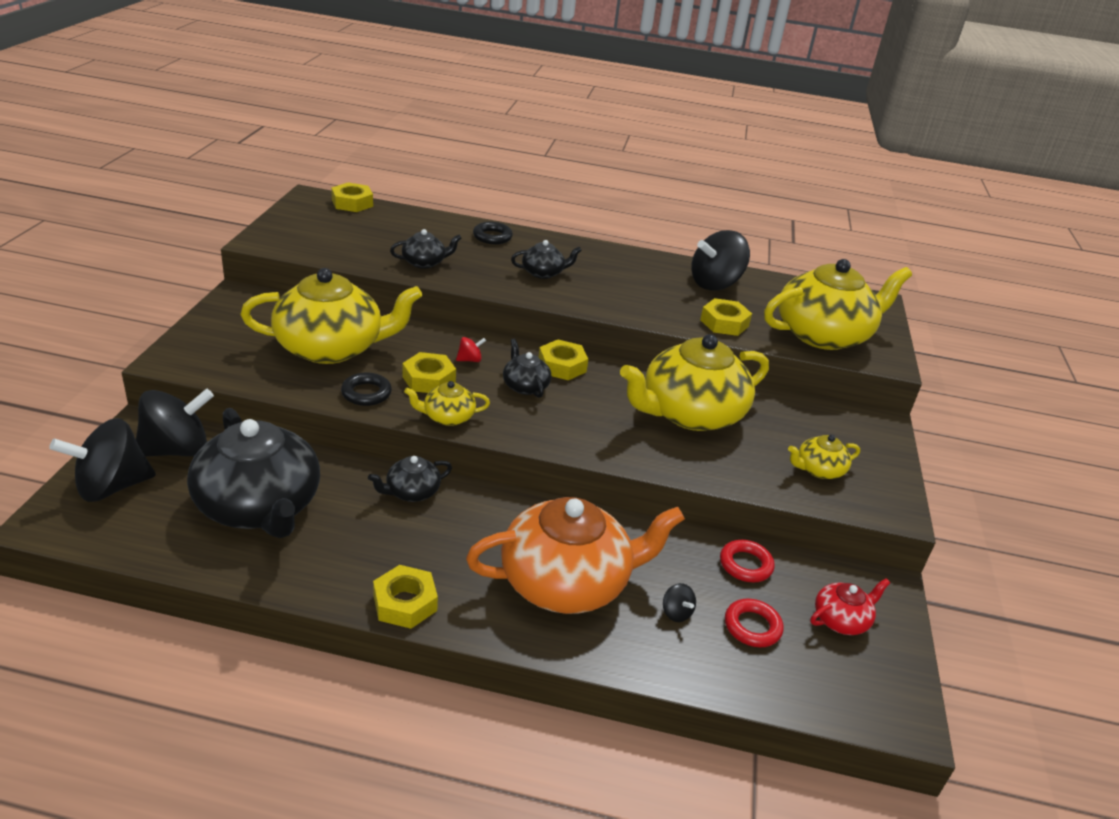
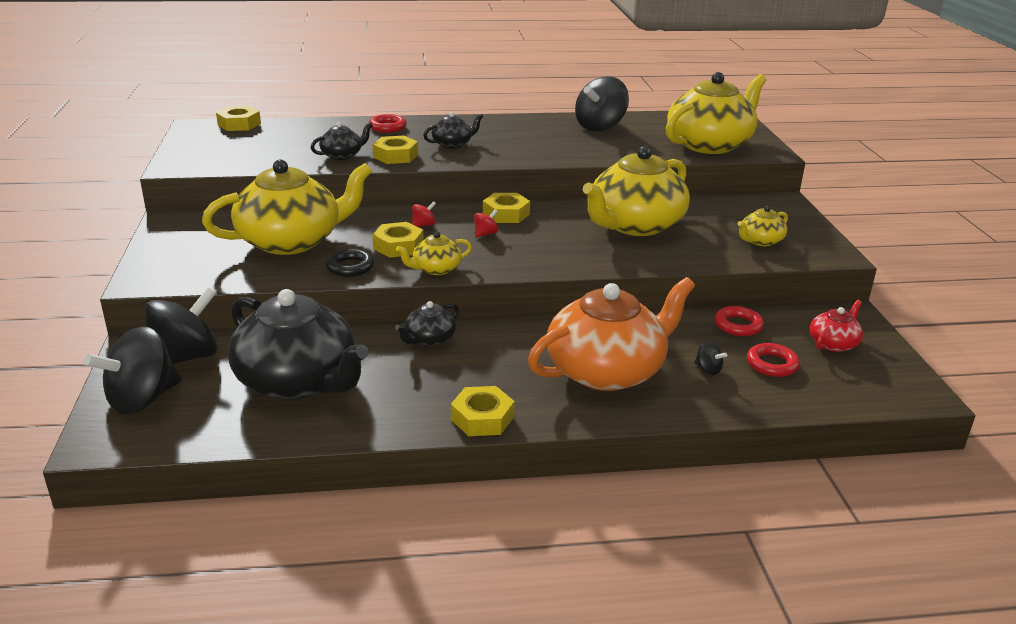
camera: 15 degrees left, 5 degrees down
black ring [473,222,513,244] -> red ring [369,114,407,133]
black teapot [503,339,552,398] -> red spinning top [474,209,498,237]
yellow nut [700,298,752,336] -> yellow nut moved to [372,136,418,164]

